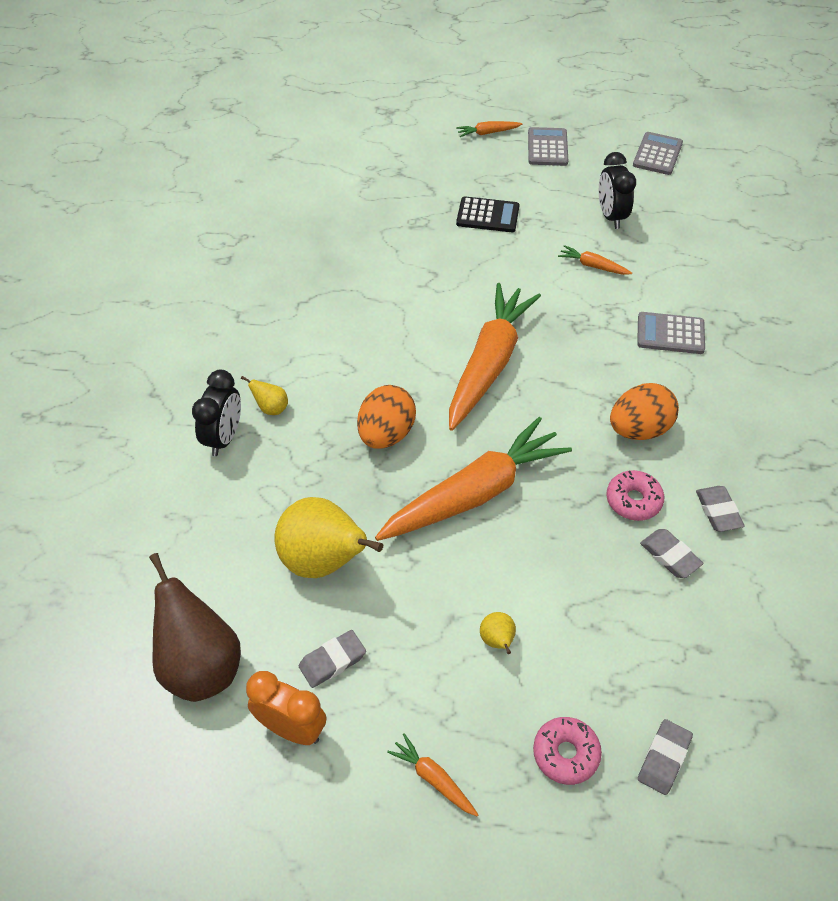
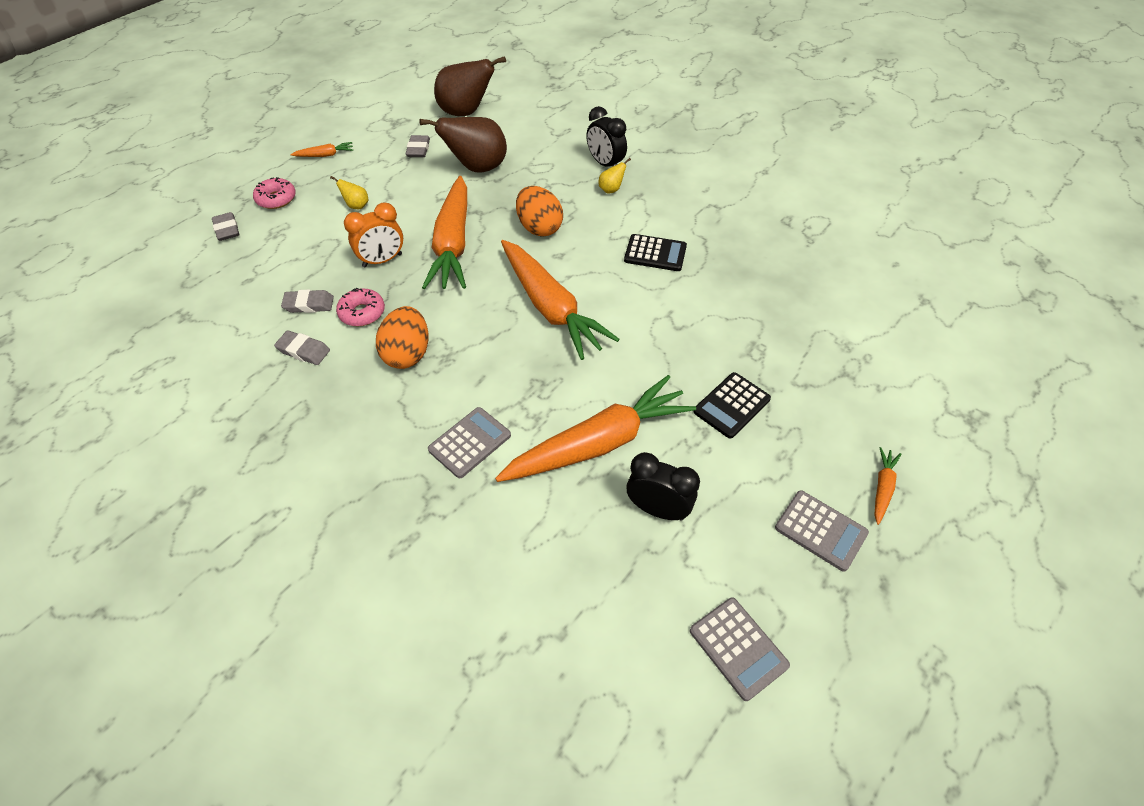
camera: 125 degrees right, 0 degrees up
orange clock [246,671,326,745] -> orange clock moved to [344,203,403,267]
yellow pear [275,497,383,578] -> brown pear [419,117,507,172]
orange carrot [558,245,632,275] -> orange carrot [495,375,696,482], size x2.44
none -> black calculator [624,234,687,271]

